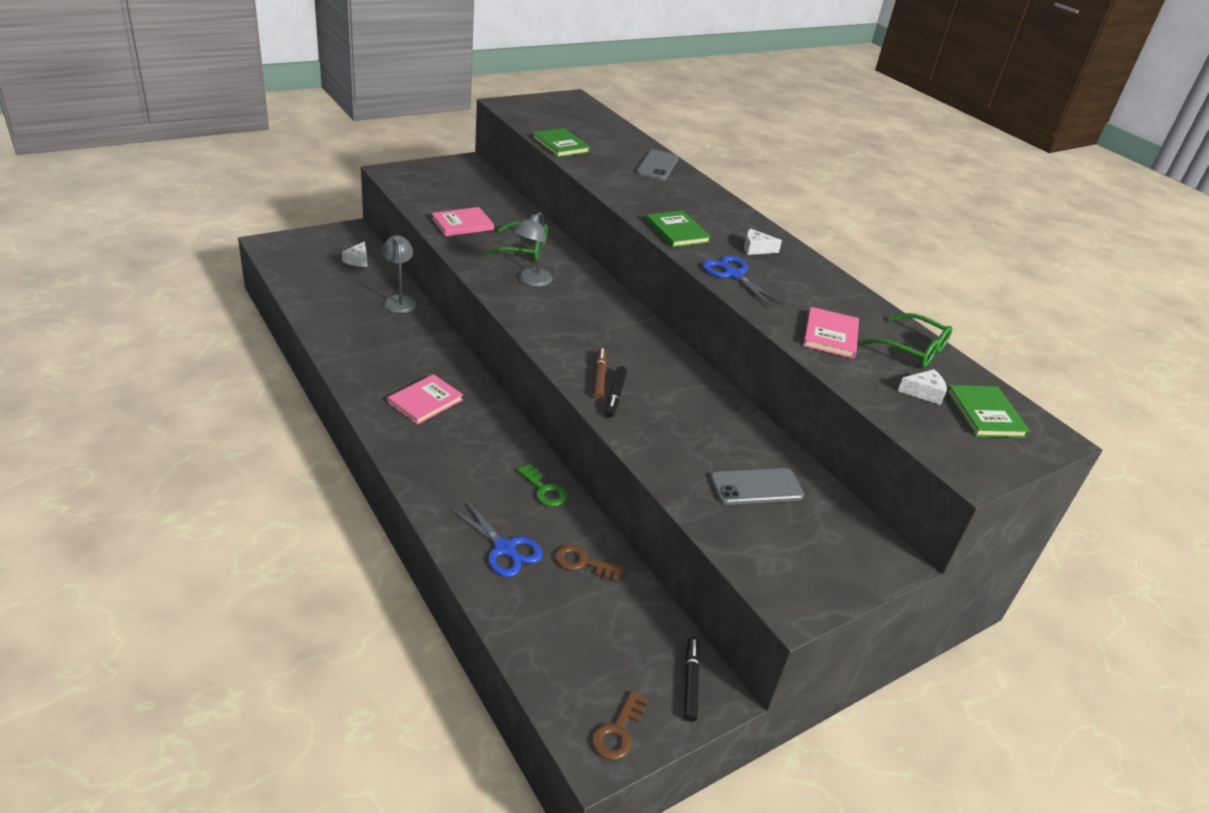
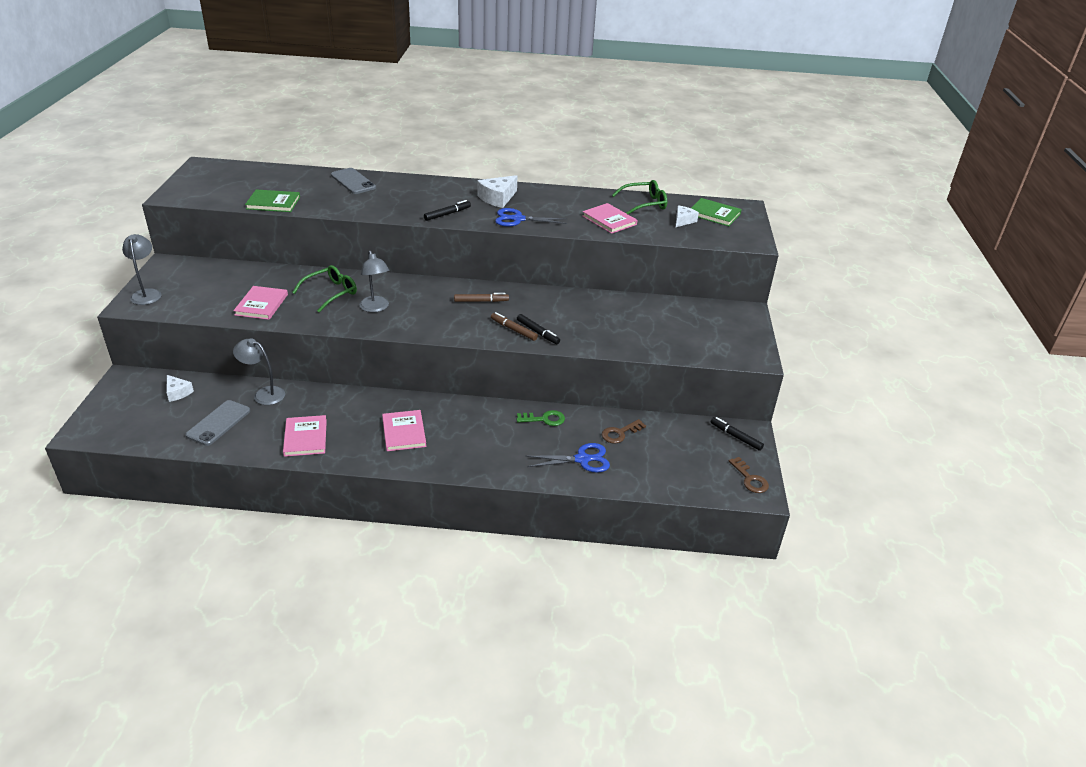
camera: 50 degrees left, 0 degrees up
green book [646,211,711,248] -> black marker [424,200,471,221]
grey phone [710,468,804,505] -> grey phone moved to [186,400,250,446]
white cheese [744,228,782,255] -> white cheese [478,175,517,208], size x1.60
none -> grey lamp [122,234,162,305]
none -> pink book [283,415,327,457]
none -> brown marker [454,293,509,302]

